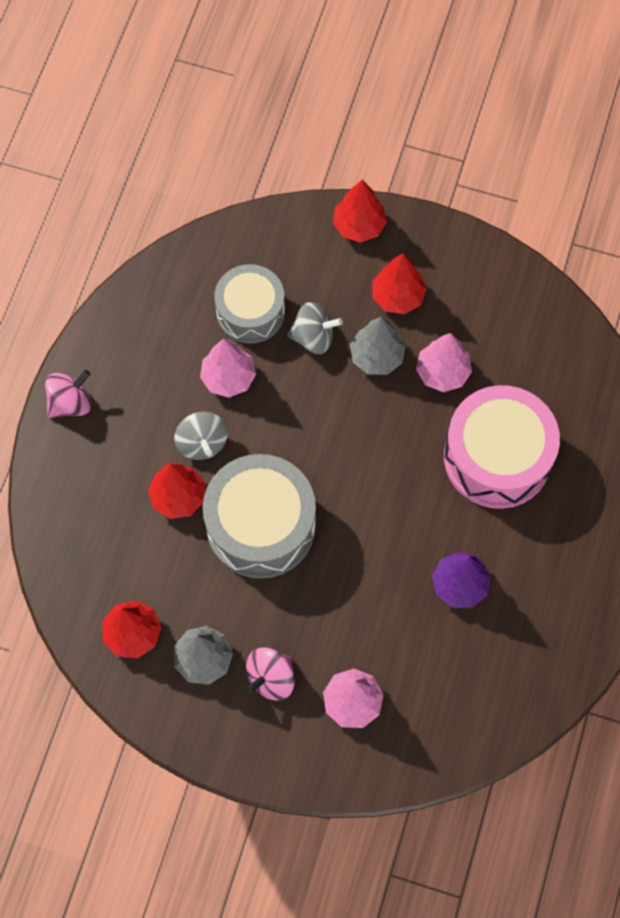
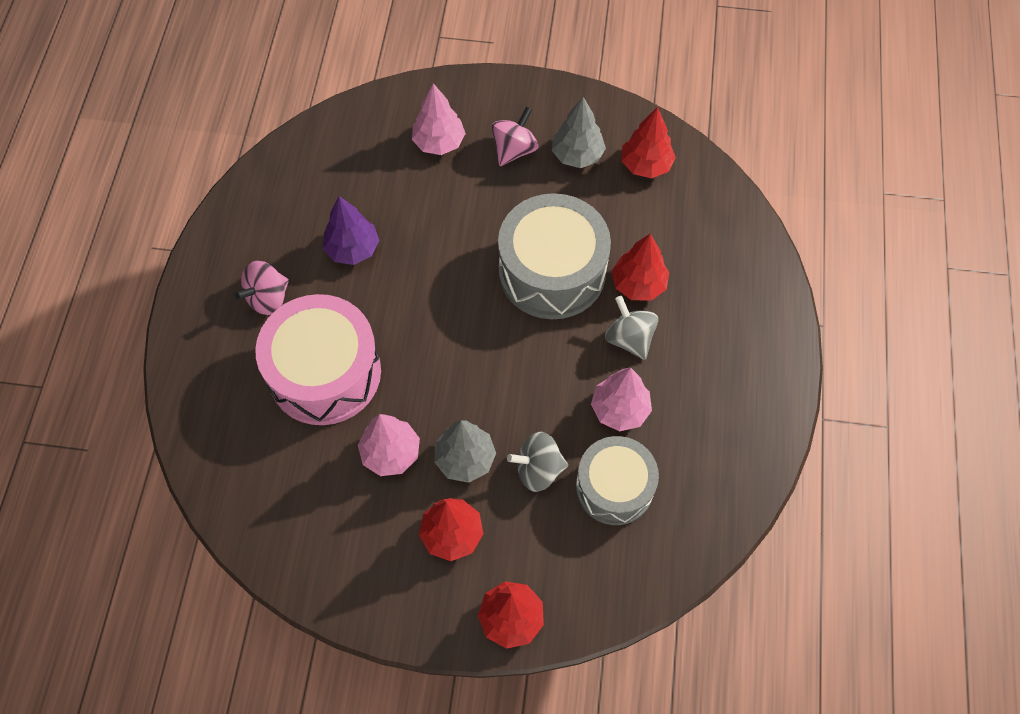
camera: 170 degrees right, 5 degrees down
pink spinning top [45,370,91,418] -> pink spinning top moved to [235,261,289,315]

